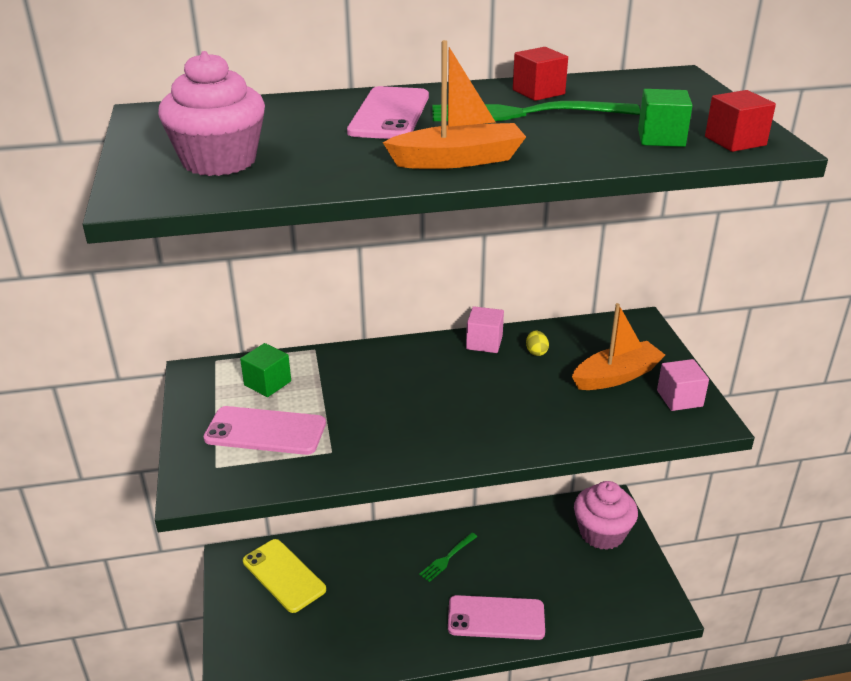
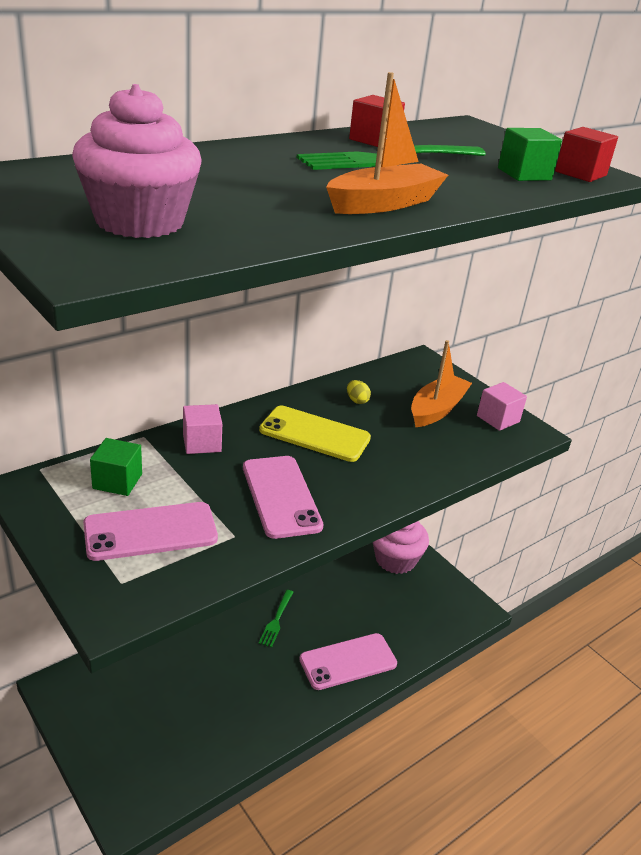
camera: 30 degrees left, 0 degrees up
yellow phone [243,539,326,613] -> yellow phone moved to [259,406,371,462]
pink phone [347,86,429,139] -> pink phone moved to [243,456,324,539]
pink cube [466,306,504,353] -> pink cube moved to [183,404,222,454]

